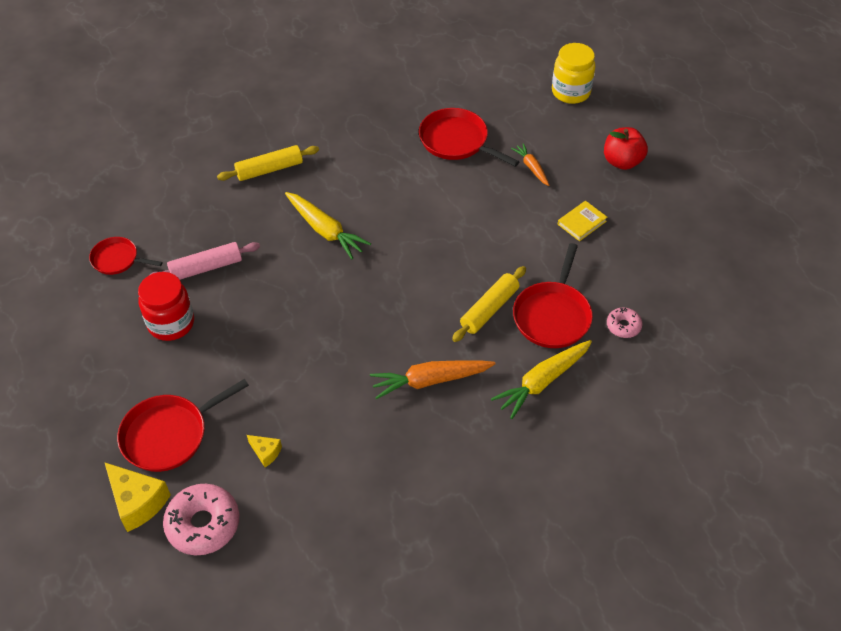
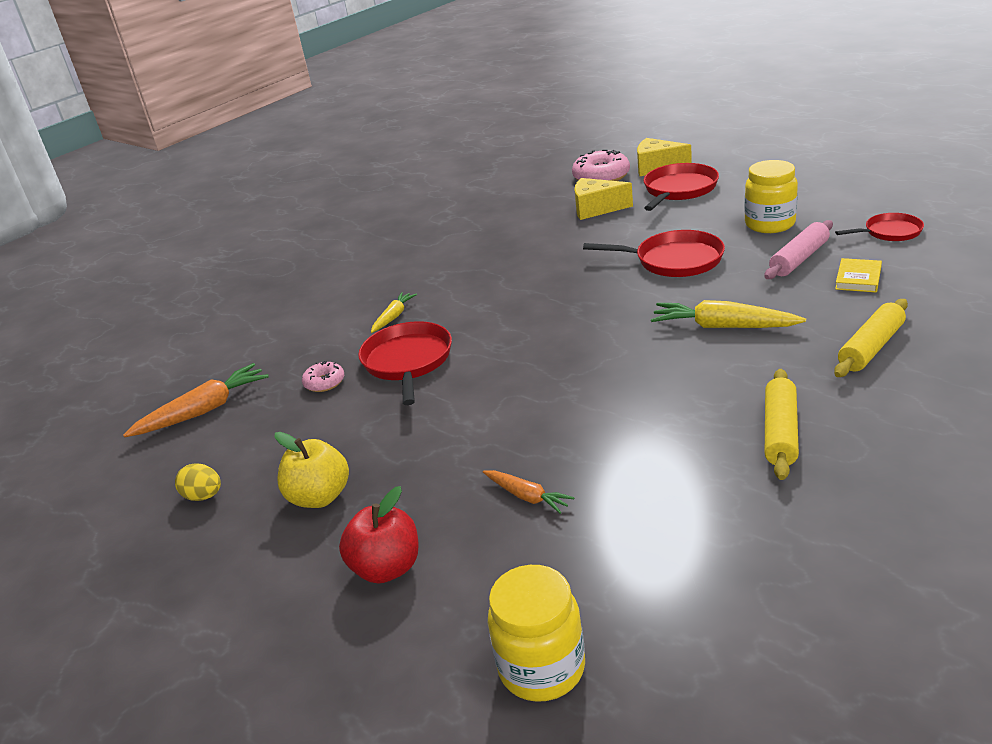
camera: 160 degrees right, 20 degrees down
red jar [138,272,194,341] -> yellow jar [745,160,798,233]
yellow cheese [247,435,282,467] -> yellow cheese [574,178,633,220], size x1.89
orange carrot [370,360,496,399] -> orange carrot moved to [123,363,269,437]
red pan [419,108,520,167] -> red pan moved to [583,230,725,277]
yellow rolling pin [452,266,526,342] -> yellow rolling pin moved to [765,369,799,480]
yellow carrot [491,340,592,419] -> yellow carrot [371,292,417,333], size x0.58
yellow book [558,201,607,241] -> yellow book moved to [835,258,882,292]
none -> yellow egg [175,463,221,501]
none -> yellow apple [274,432,349,508]

